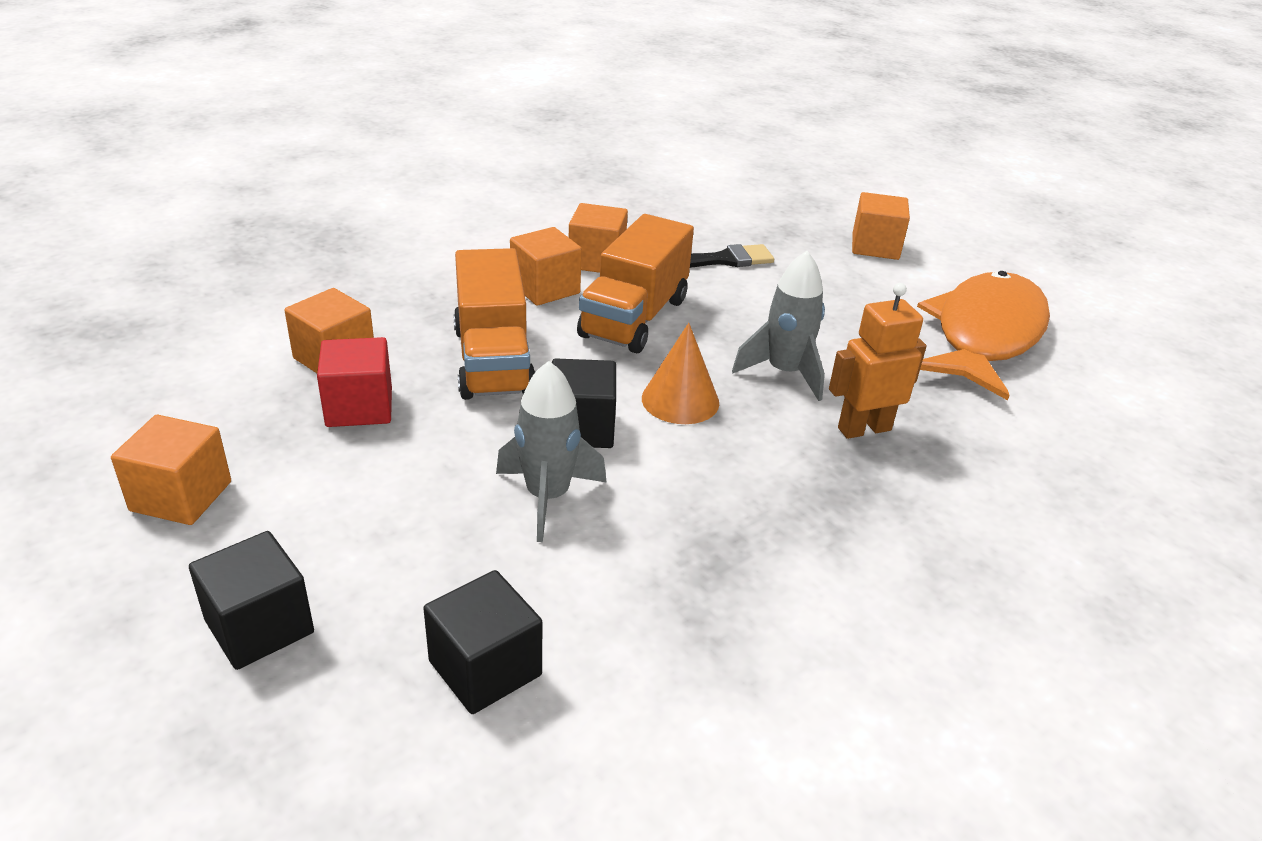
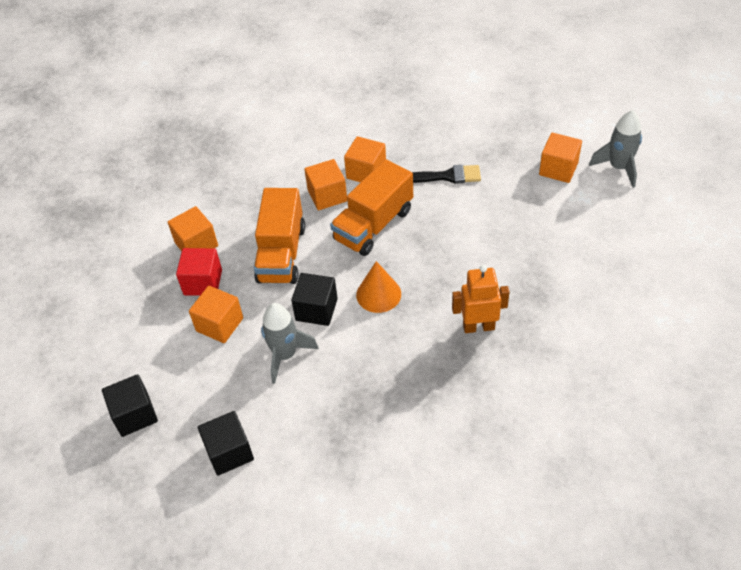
camera: 20 degrees right, 15 degrees up
orange cube [111,415,231,525] -> orange cube moved to [189,286,243,343]
grey rocket [732,251,825,401] -> grey rocket moved to [589,110,642,188]
orange fish [917,271,1050,400] -> none

